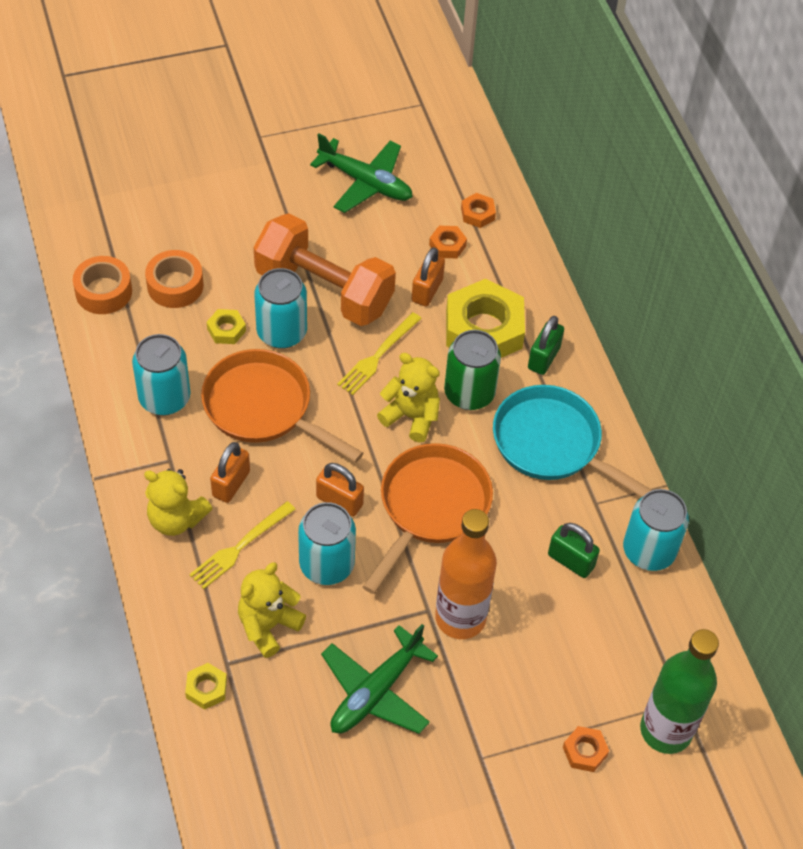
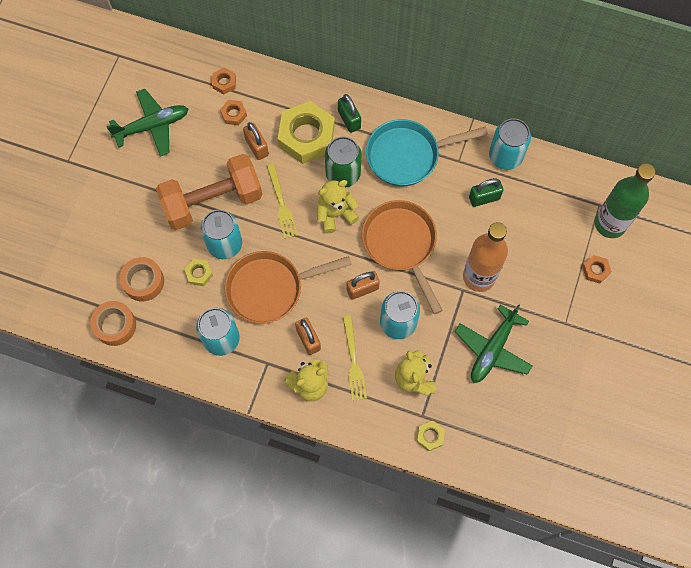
camera: 50 degrees left, 15 degrees up
green plane [321,624,438,734] -> green plane turned 45 degrees clockwise [455,304,533,383]

